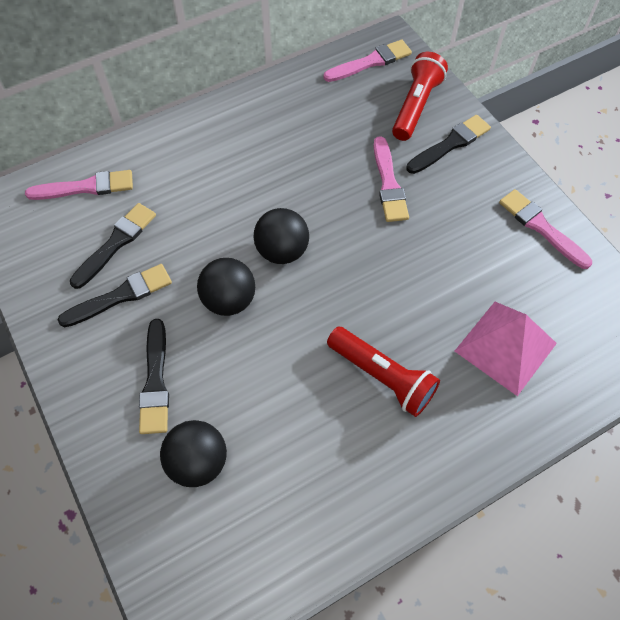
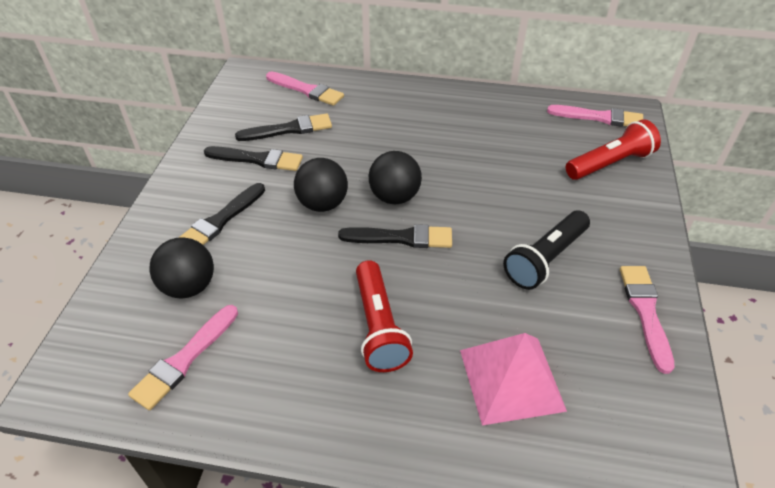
camera: 40 degrees right, 15 degrees down
pink brush [373,136,409,222] -> pink brush moved to [128,305,238,410]
black brush [406,115,491,174] -> black brush moved to [338,224,452,248]
none -> black flashlight [503,211,590,290]

